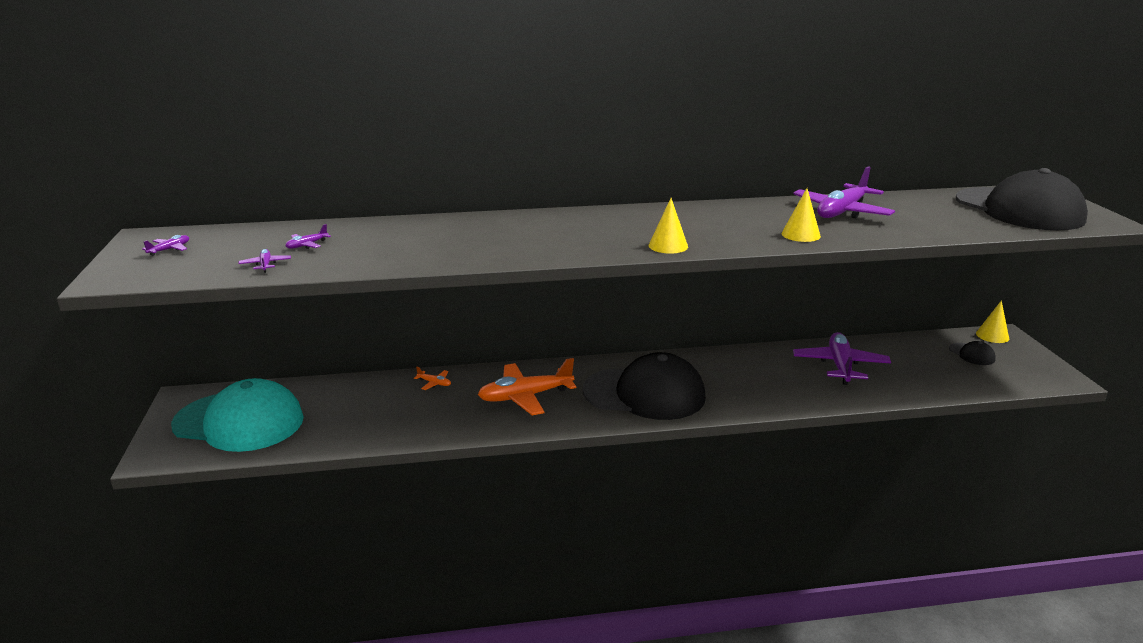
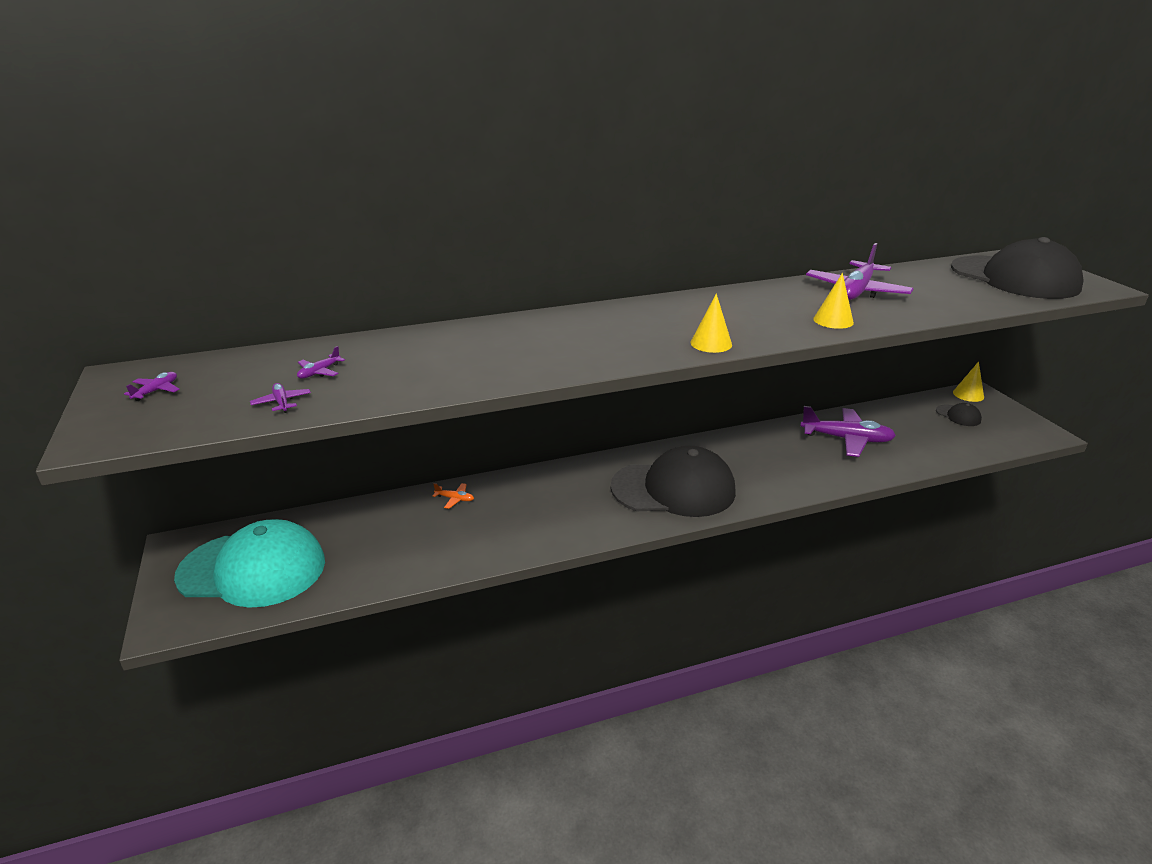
camera: 10 degrees left, 5 degrees up
orange plane [478,358,576,415] -> none
purple plane [793,332,891,385] -> purple plane turned 105 degrees clockwise [800,406,896,457]

